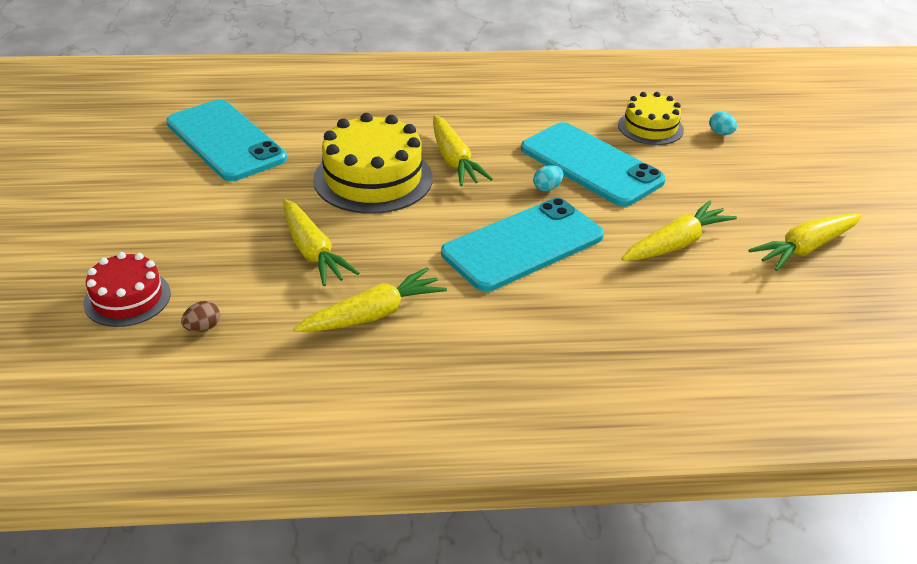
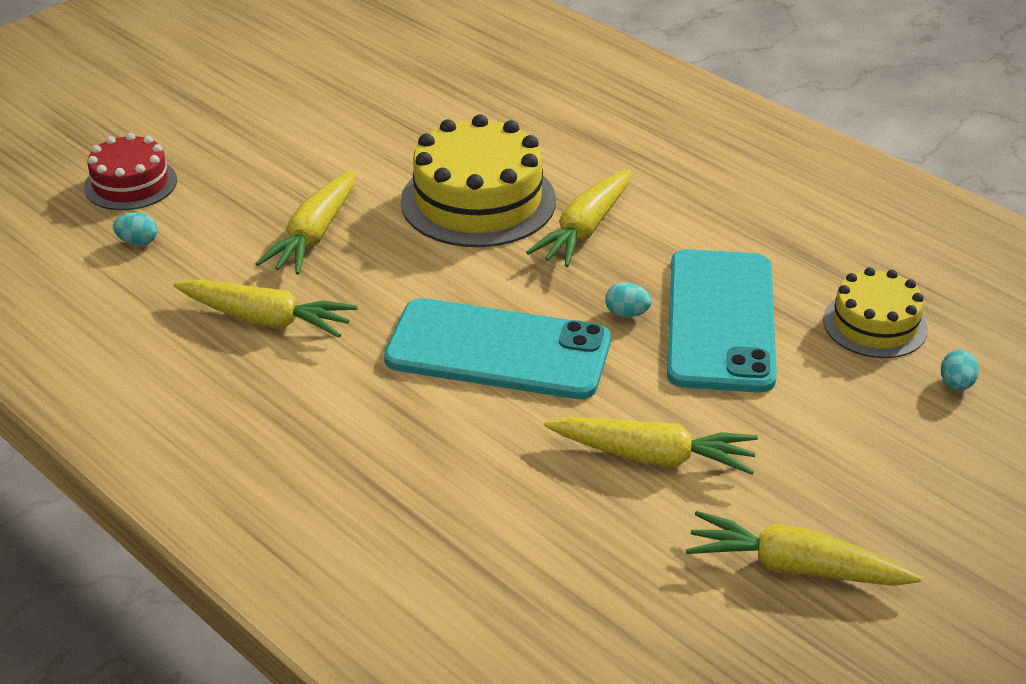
camera: 50 degrees right, 0 degrees up
turquoise phone [166,99,287,181] -> none
brown egg [181,301,220,332] -> turquoise egg [113,212,158,246]

